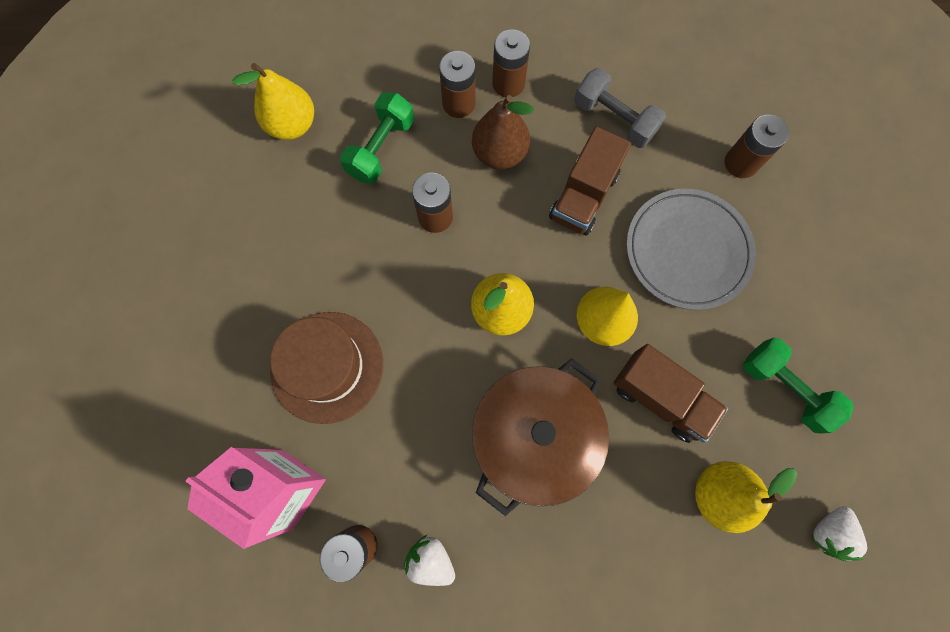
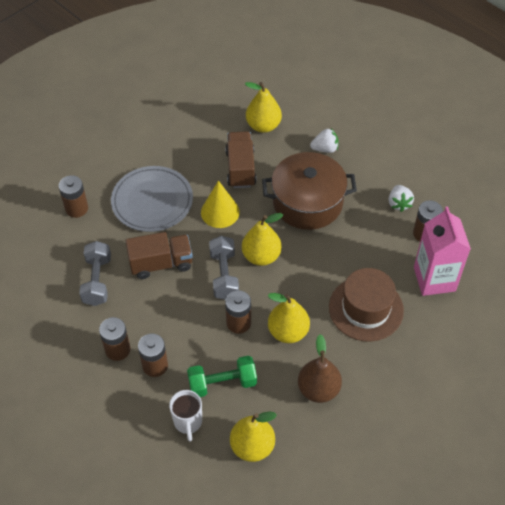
camera: 130 degrees left, 20 degrees down
brown pear [472,95,533,169] -> brown pear moved to [298,334,342,403]
green dumbbell [743,338,853,434] -> none
white strawberry [813,506,867,562] -> white strawberry moved to [310,129,339,153]
none -> white mug [169,390,202,442]
none -> grey dumbbell [209,236,239,300]
none -> yellow pear [268,293,310,343]

